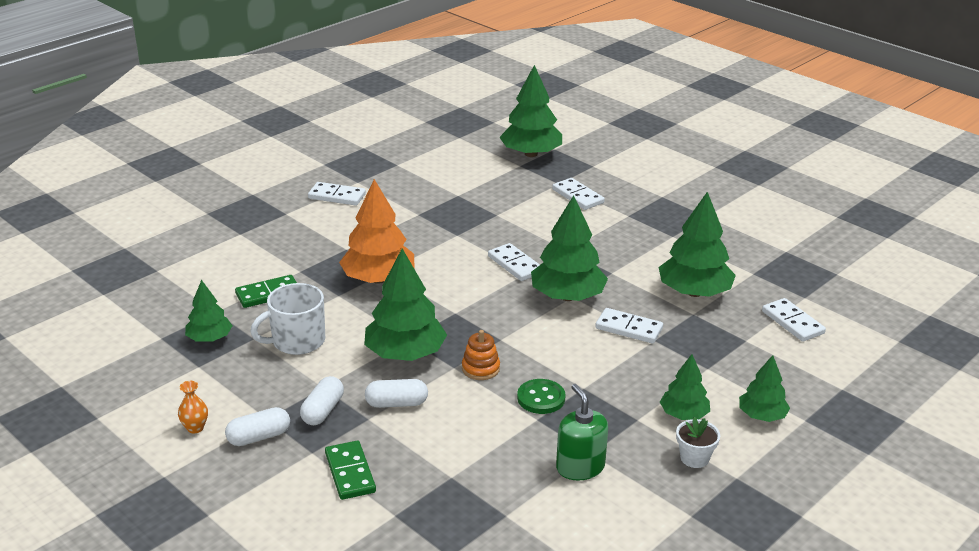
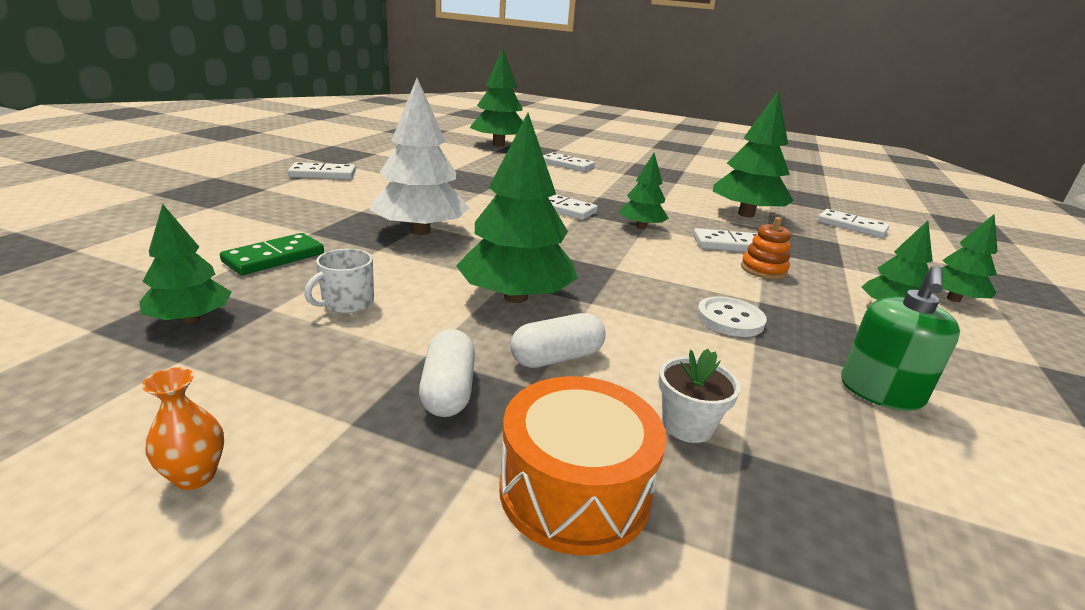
camera: 25 degrees left, 5 degrees down
white capsule [225,407,290,446] -> none
white mug [250,283,325,355] -> white mug [304,249,374,314], size x0.60
green domino [325,441,376,500] -> orange drum [499,376,667,555]
orange tree [339,179,414,284] -> white tree [370,78,469,235]
orange stacking toy [462,330,500,380] -> orange stacking toy moved to [741,217,791,279]
green button [517,379,566,414] -> white button [697,297,767,337]
green tree [531,195,608,301] -> green tree [619,153,669,229], size x0.57
green soap dispenser [556,384,608,481] -> green soap dispenser turned 105 degrees counterclockwise [841,266,960,411]
white flower pot [676,417,720,468] -> white flower pot moved to [659,349,741,443]

